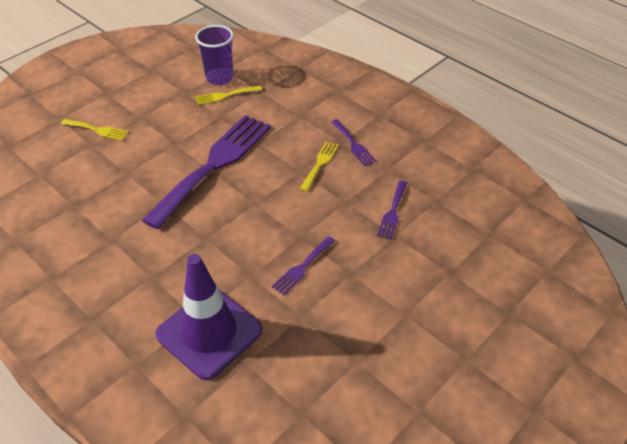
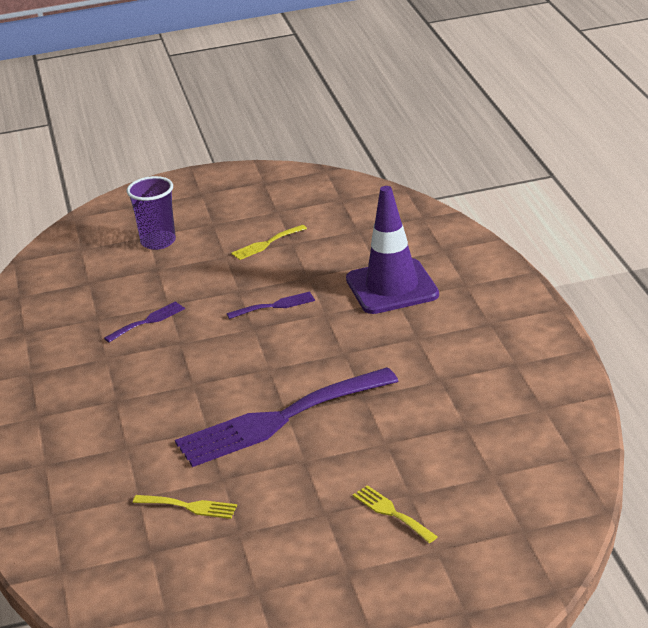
camera: 145 degrees left, 15 degrees down
purple cup [195,25,234,85] -> purple cup moved to [127,176,176,250]
yellow fork [300,141,339,191] -> yellow fork moved to [231,225,307,260]
purple fork [331,119,376,166] -> none

